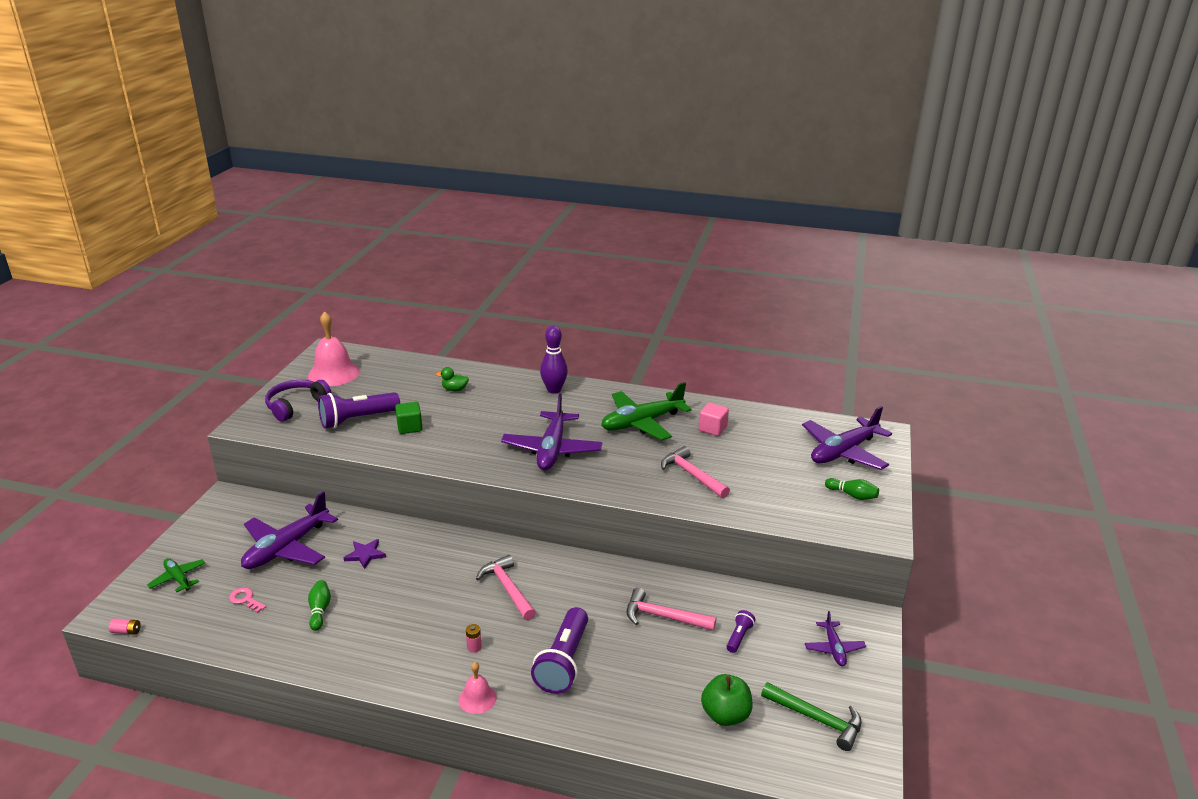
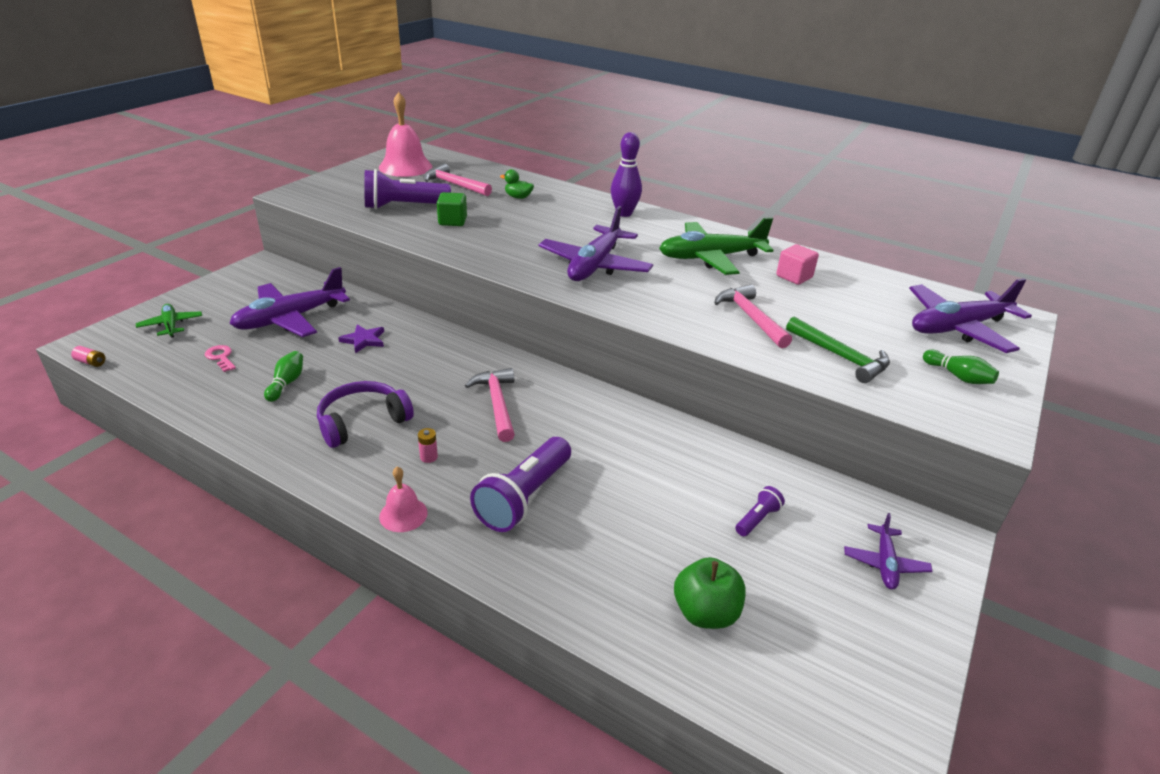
camera: 15 degrees right, 5 degrees up
purple headphones [265,380,332,422] -> purple headphones moved to [317,381,414,448]
pink hammer [627,588,716,631] -> pink hammer moved to [423,163,492,196]
green hammer [761,682,862,751] -> green hammer moved to [786,316,890,383]

